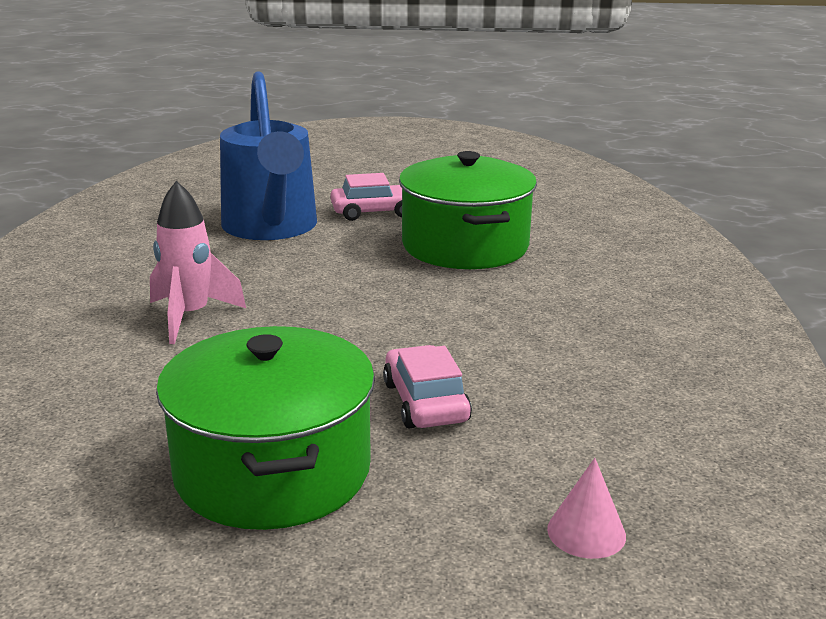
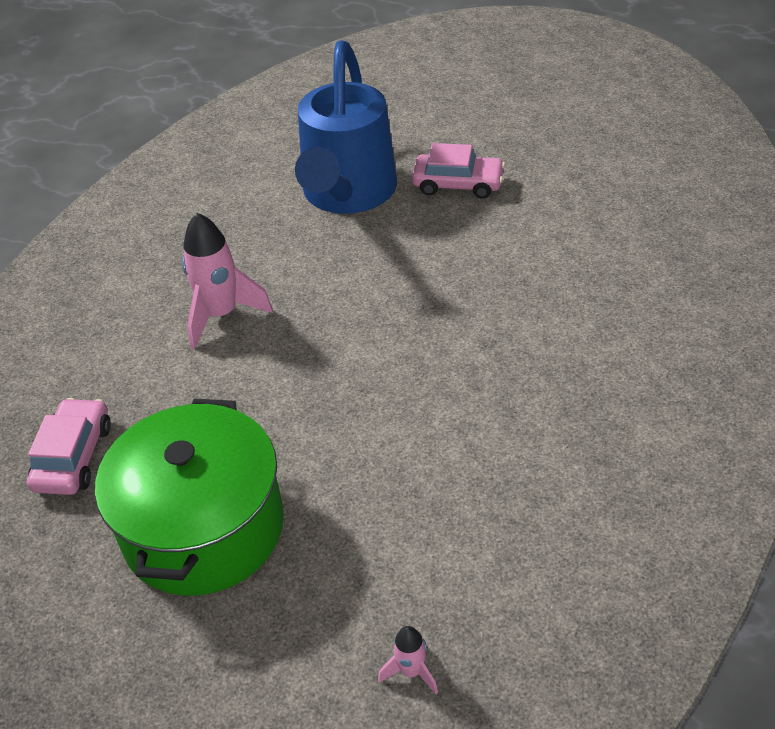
camera: 25 degrees right, 20 degrees up
pink car [383,345,472,428] -> pink car moved to [27,398,111,495]
green pot [399,151,537,269] -> none
pink cone [547,458,626,559] -> pink rocket [378,626,438,694]

